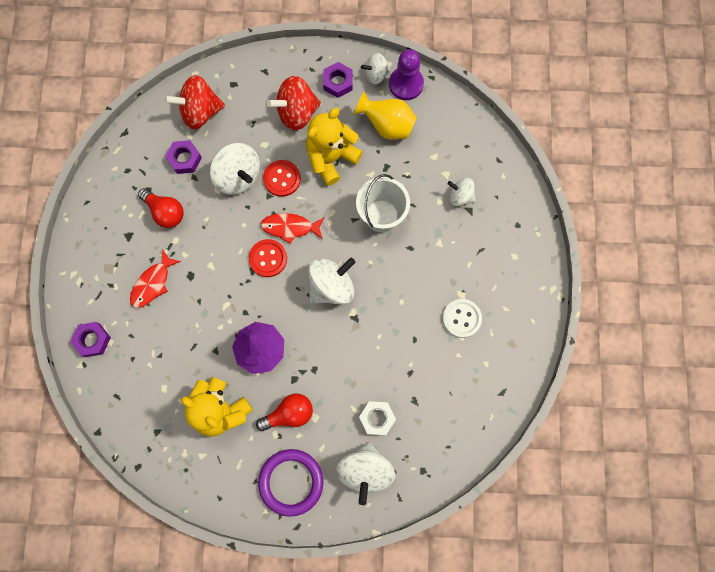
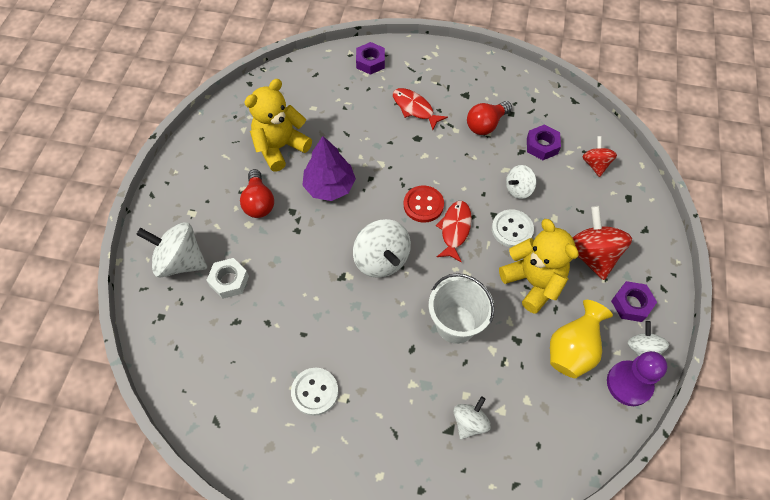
camera: 100 degrees right, 15 degrees down
red spinning top [164,75,225,129] -> red spinning top [582,136,617,177], size x0.59
white spinning top [210,143,260,195] -> white spinning top [506,165,536,199], size x0.59
purple ring [258,449,324,517] -> none
red button [263,160,301,197] -> white button [492,209,534,248]

